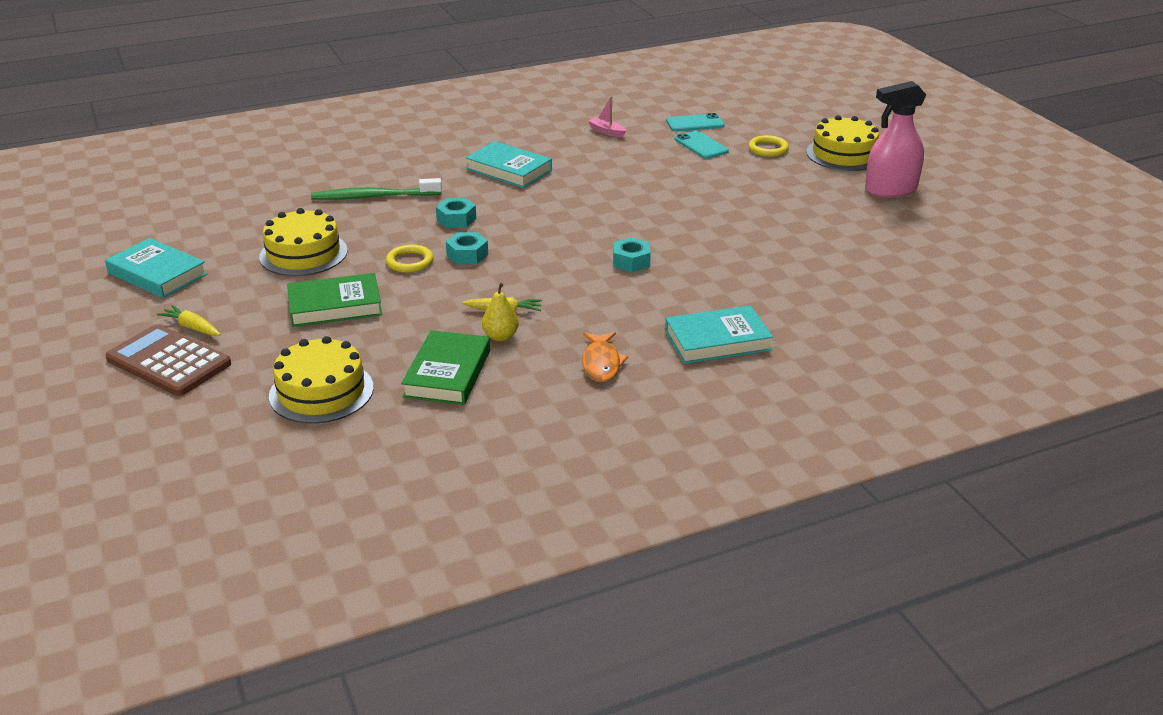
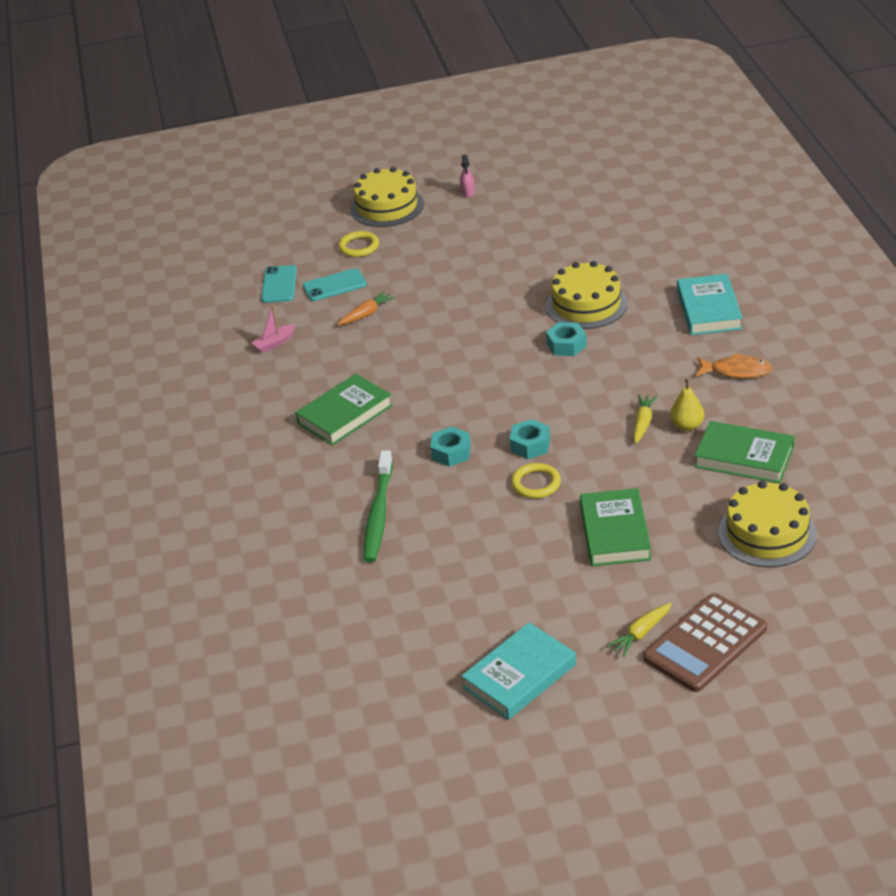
camera: 75 degrees left, 5 degrees up
yellow cake [259,208,348,276] -> yellow cake moved to [546,261,627,329]
turquoise book [465,141,552,188] -> green book [295,374,393,446]
pink spray bottle [865,81,926,197] -> pink spray bottle [460,154,475,198], size x0.41
none -> orange carrot [337,291,395,325]

